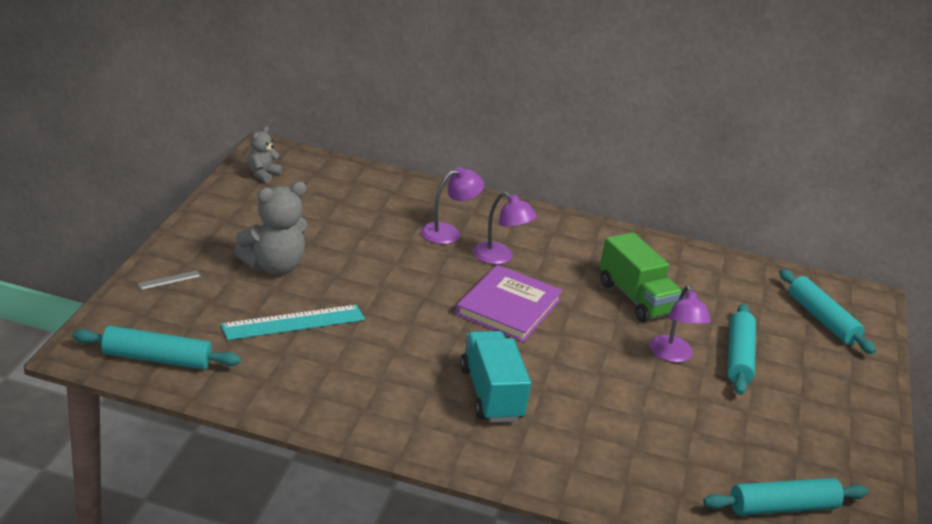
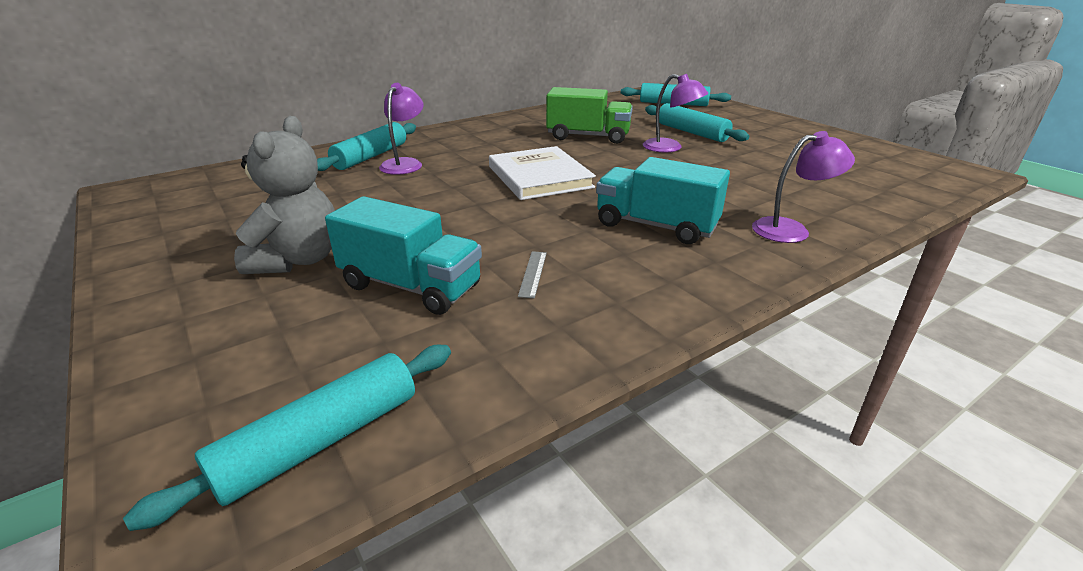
camera: 45 degrees left, 0 degrees up
grey ruler [137,271,202,290] -> grey ruler moved to [518,251,547,298]
turquoise ruler [221,305,365,340] -> turquoise truck [325,196,482,315]
grey teddy bear [248,126,282,183] -> none
purple book [455,265,563,342] -> white book [489,146,596,200]
purple lamp [473,192,537,264] -> purple lamp moved to [752,131,855,243]
turquoise rolling pin [703,478,868,516] -> turquoise rolling pin moved to [317,122,416,171]

